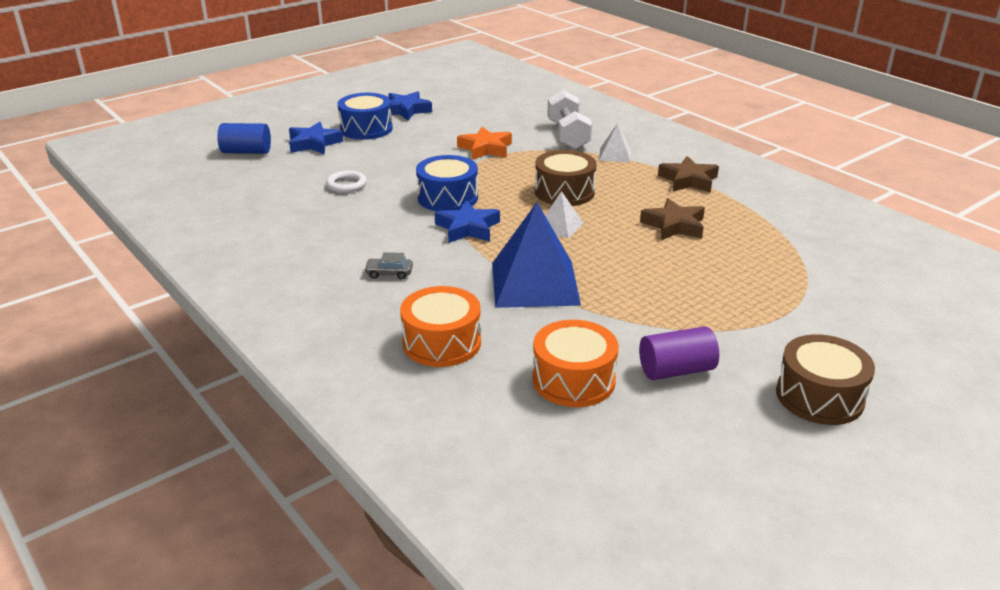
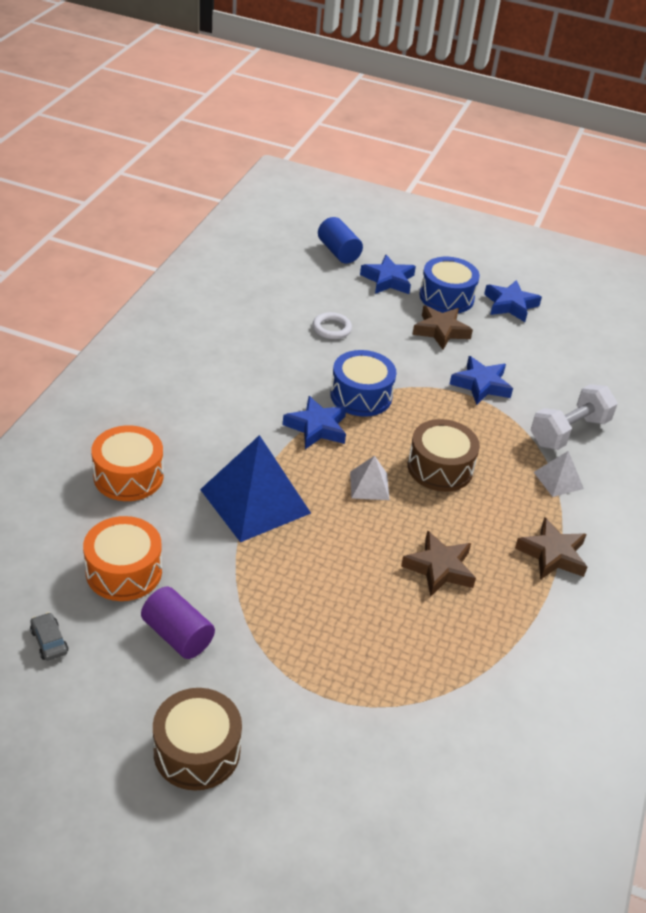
camera: 55 degrees right, 10 degrees up
grey car [364,252,413,279] -> grey car moved to [30,612,68,661]
orange star [457,127,512,160] -> blue star [450,356,513,405]
none -> brown star [412,305,473,349]

